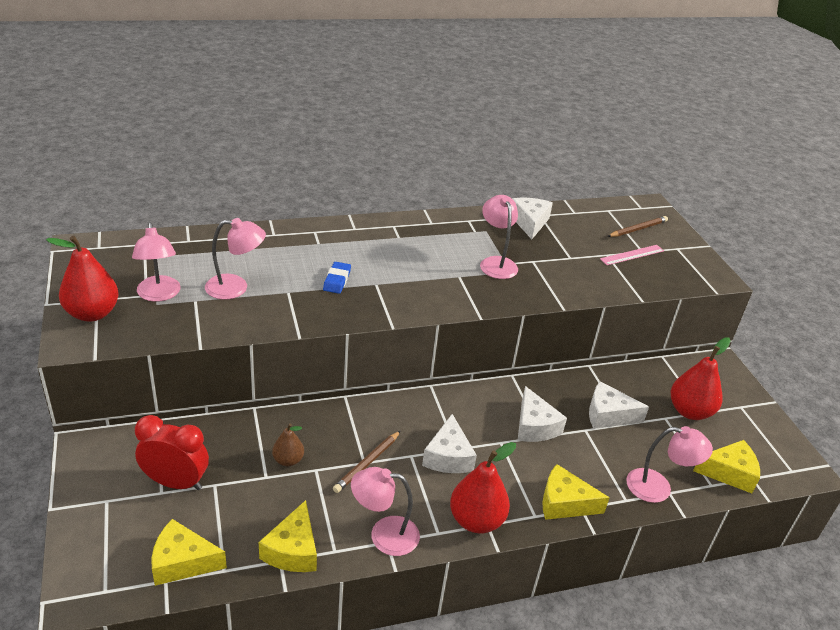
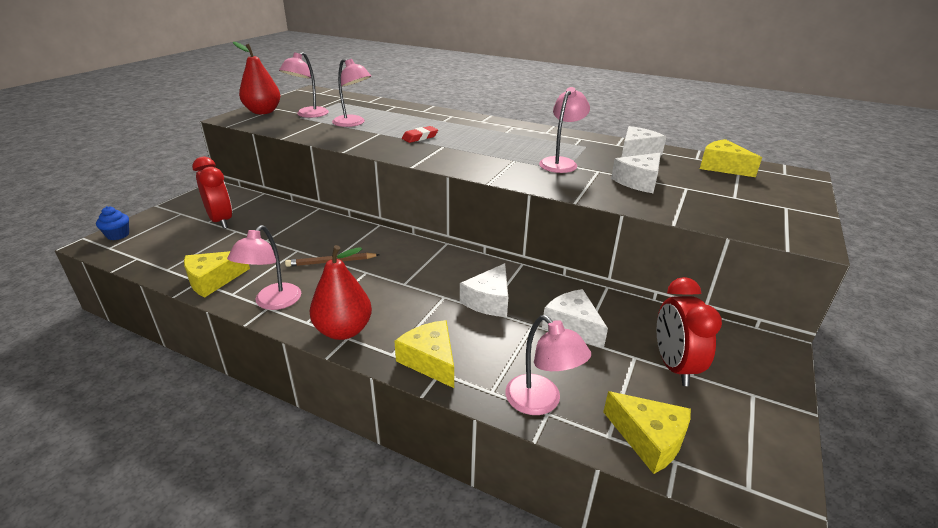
camera: 45 degrees right, 5 degrees down
yellow cheese [151,519,227,586] -> yellow cheese moved to [700,139,762,177]
brown pear [272,423,304,466] -> none
blue eraser [323,262,351,294] -> red eraser [402,126,438,143]
pink lamp [351,467,420,556] -> pink lamp turned 120 degrees counterclockwise [227,225,301,310]
white cheese [422,414,477,473] -> white cheese moved to [611,153,661,193]
pink ruler [600,245,664,265] -> none
brown pencil [607,216,668,237] -> none
red pear [670,337,731,420] -> red clock [656,277,722,386]
none -> blue cupcake [96,206,129,240]

